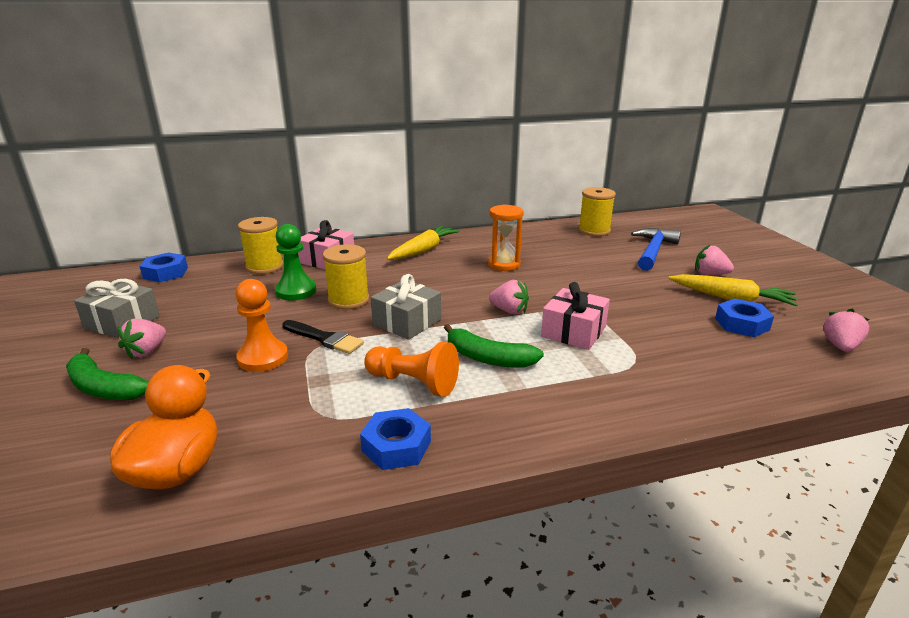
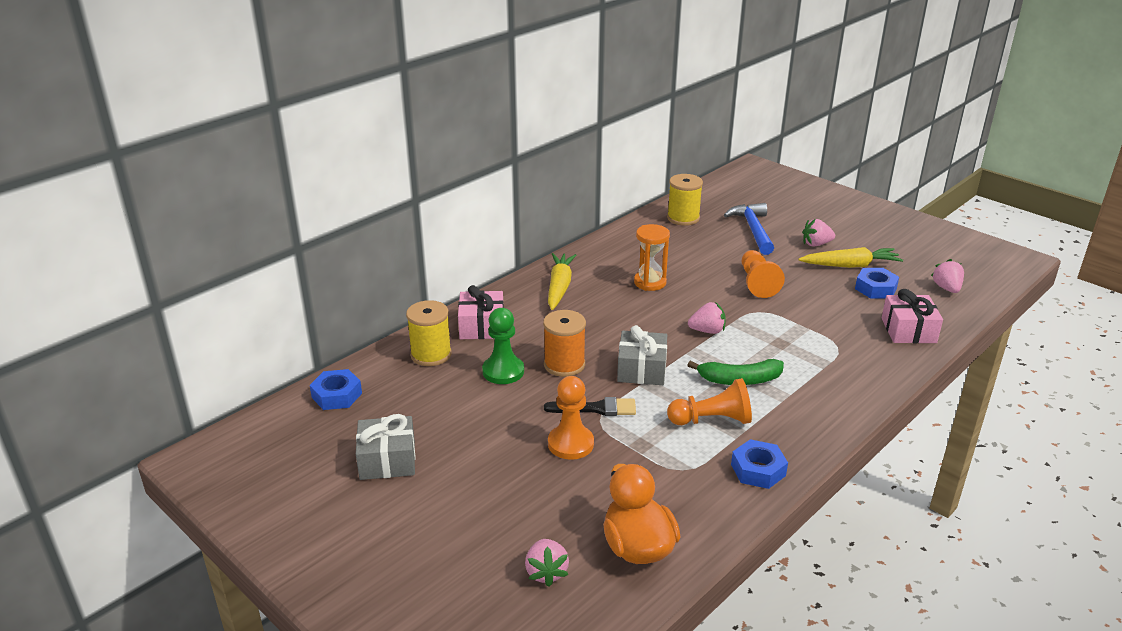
camera: 30 degrees left, 5 degrees up
green banana [66,348,148,400] -> none
pink strawberry [117,319,166,359] -> pink strawberry moved to [525,539,569,587]
yellow spool [323,244,369,309] -> orange spool [543,310,586,377]
pink gift [541,282,610,350] -> pink gift moved to [882,289,943,343]
none -> orange pawn [742,250,785,298]

